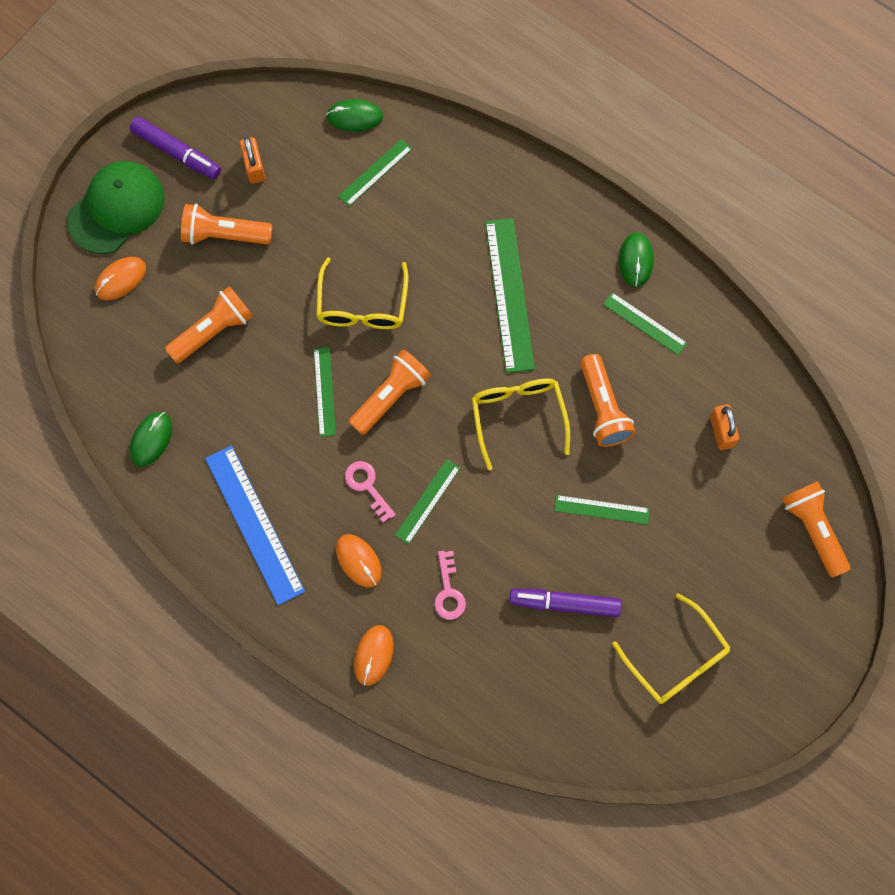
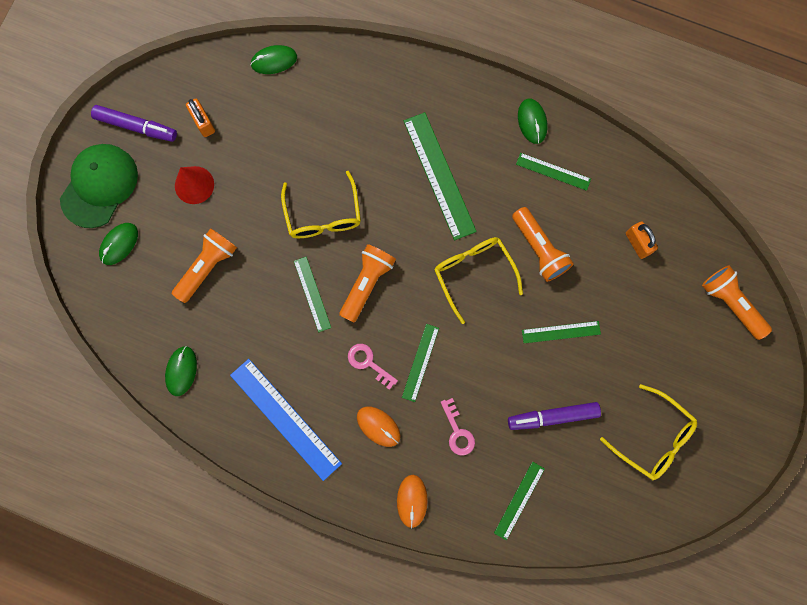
camera: 15 degrees left, 5 degrees up
orange mouse [95,257,146,300] -> green mouse [99,223,138,265]
orange flashlight [181,204,272,245] -> red cone [175,166,214,204]
green ruler [338,139,412,206] -> green ruler moved to [494,462,545,540]

